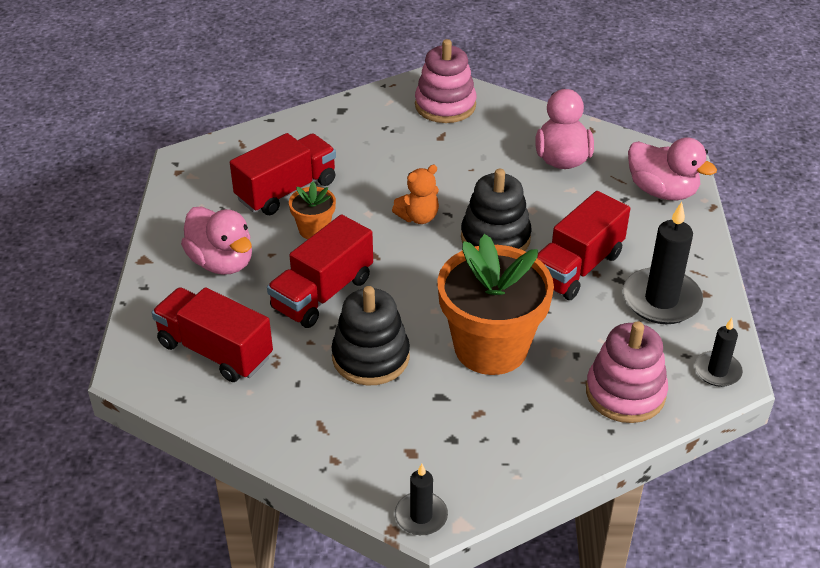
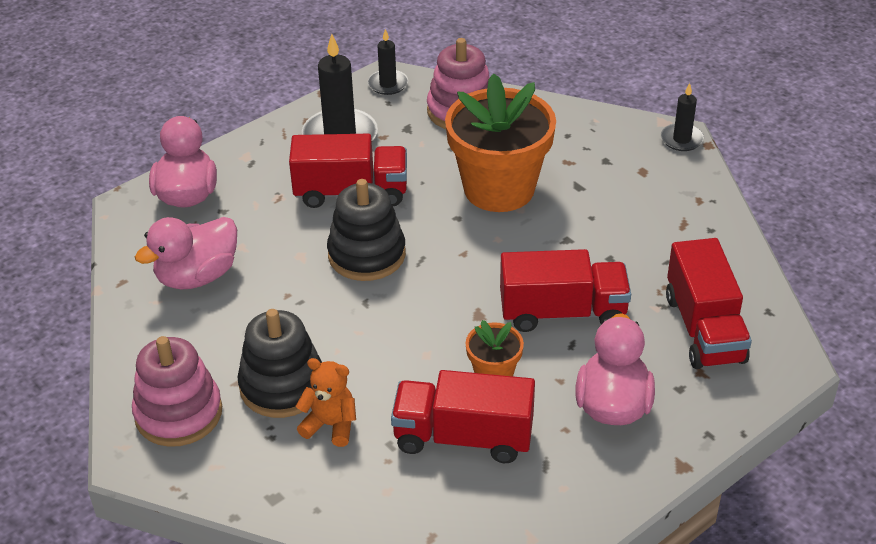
camera: 130 degrees left, 0 degrees up
black stacking toy [331,286,410,386] -> black stacking toy moved to [238,309,322,418]
orange teddy bear [392,165,439,224] -> orange teddy bear moved to [296,358,356,447]

